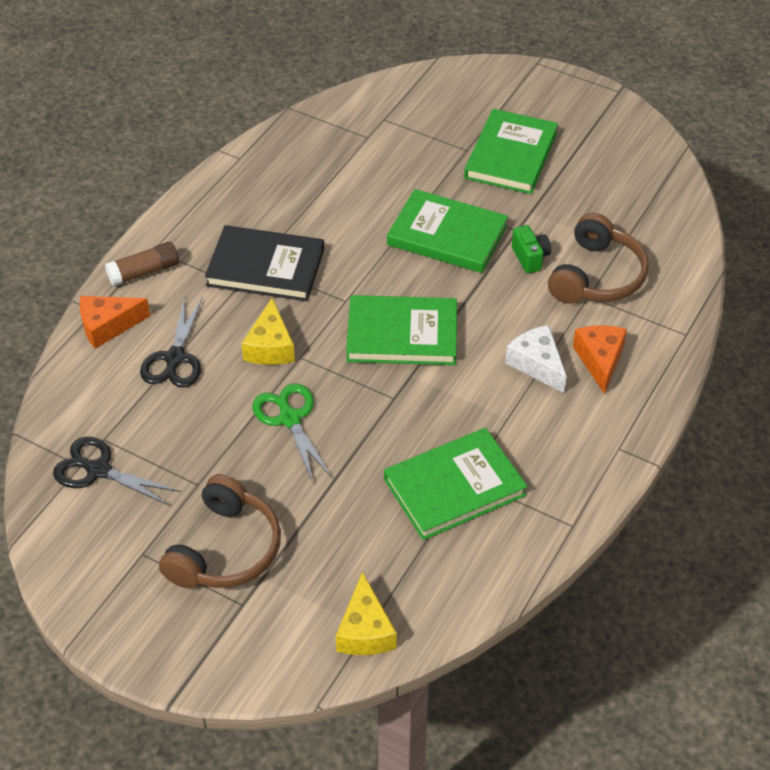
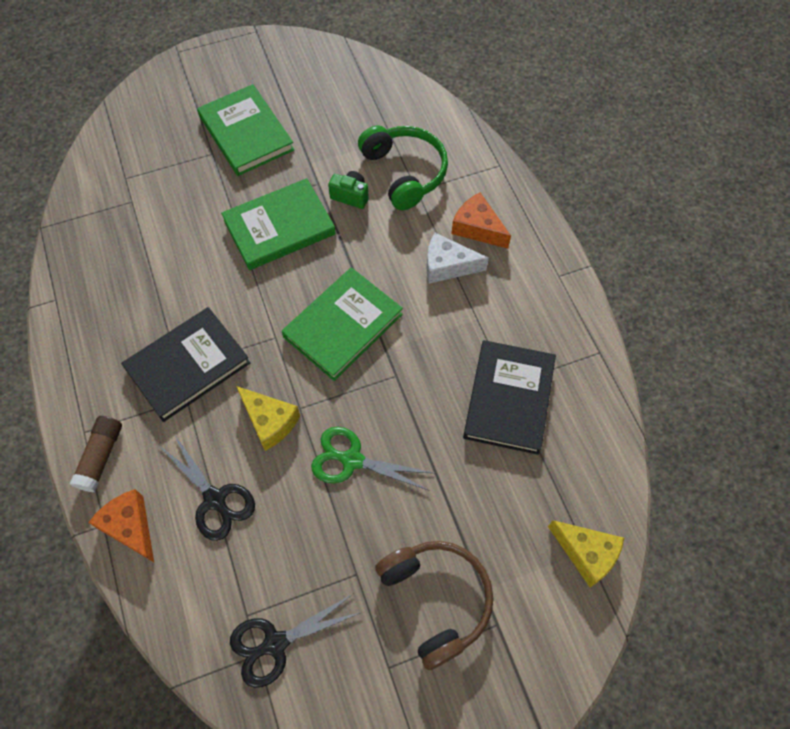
camera: 50 degrees left, 15 degrees up
orange cheese [80,296,150,349] -> orange cheese turned 120 degrees clockwise [88,489,154,562]
green book [384,428,527,540] -> black book [463,340,556,455]
brown headphones [548,213,649,304] -> green headphones [358,125,448,210]

